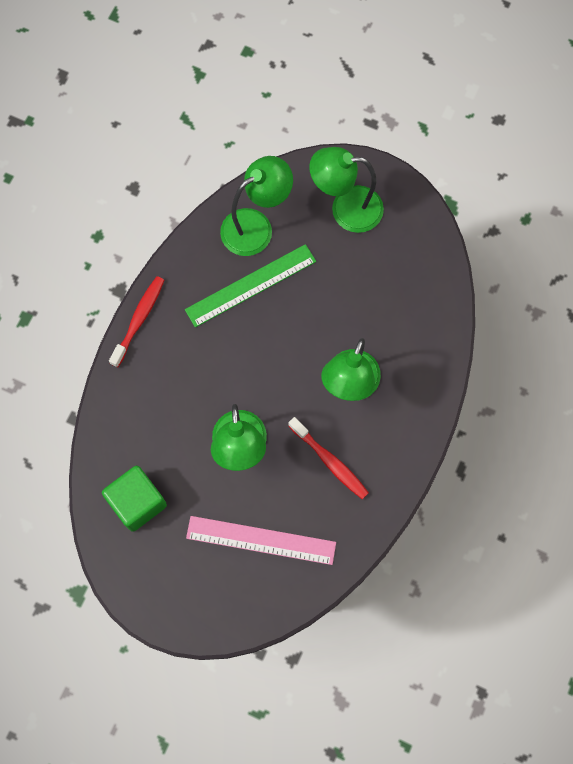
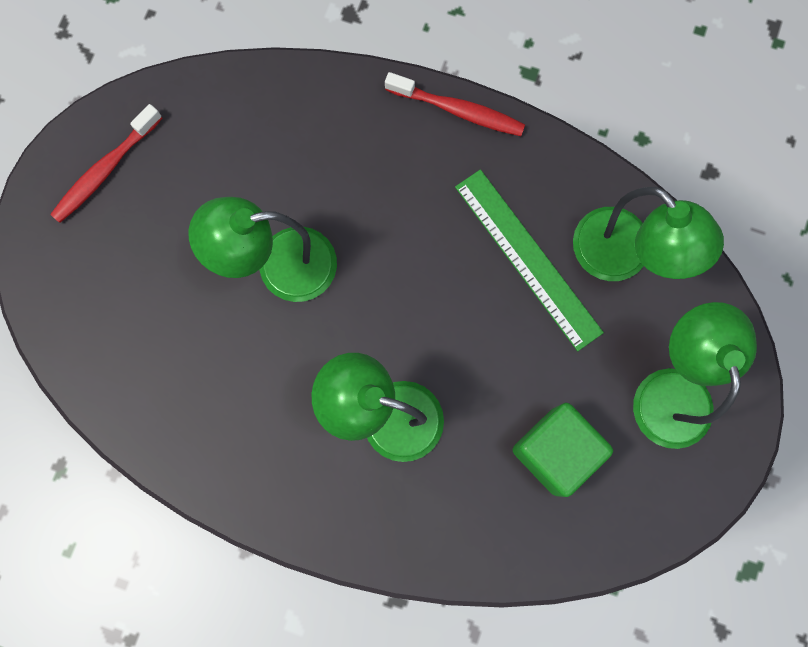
camera: 85 degrees right, 5 degrees up
green cube [102,466,167,532] -> green cube moved to [513,403,613,497]
pink ruler [186,516,336,565] -> none
red toothbrush [288,417,369,499] -> red toothbrush moved to [50,104,162,223]

